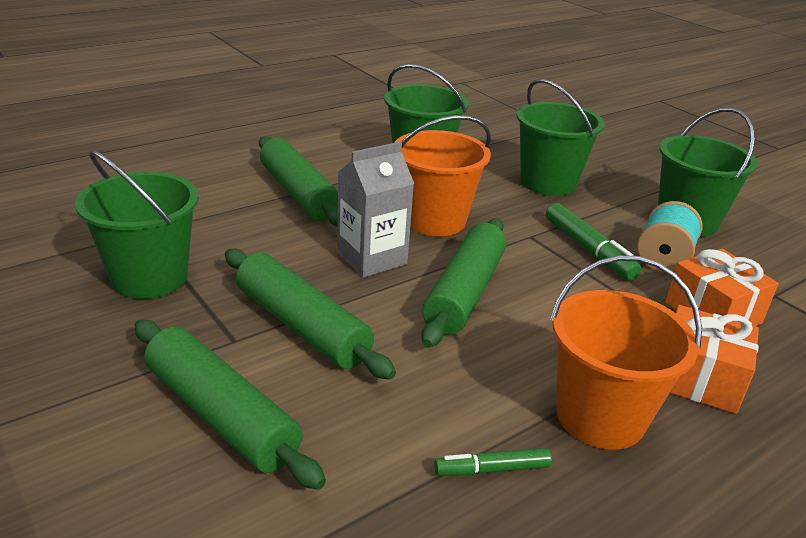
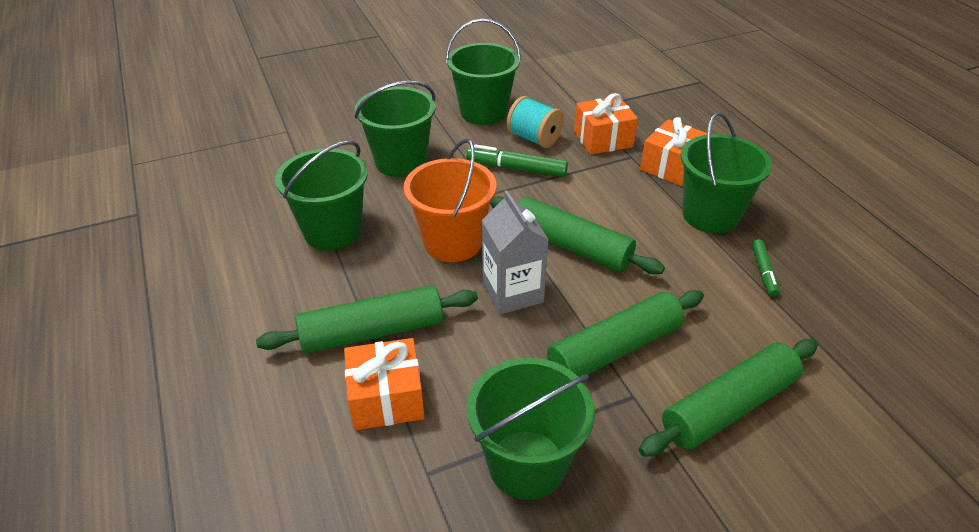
camera: 75 degrees left, 10 degrees up
green marker [546,203,641,280] -> green marker turned 150 degrees counterclockwise [466,144,568,177]
orange bucket [550,255,702,450] -> green bucket [681,112,772,234]
none -> orange gift [344,338,425,430]

